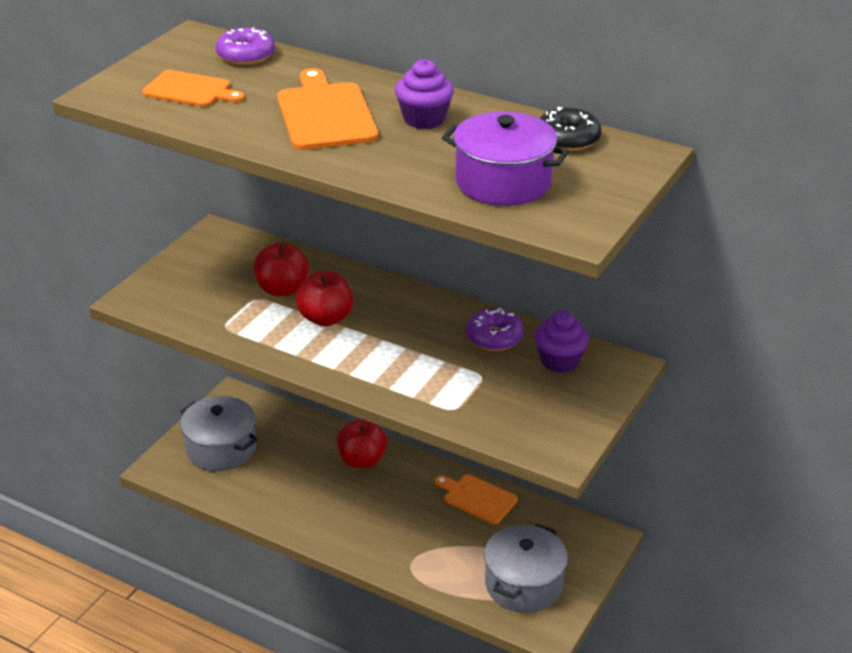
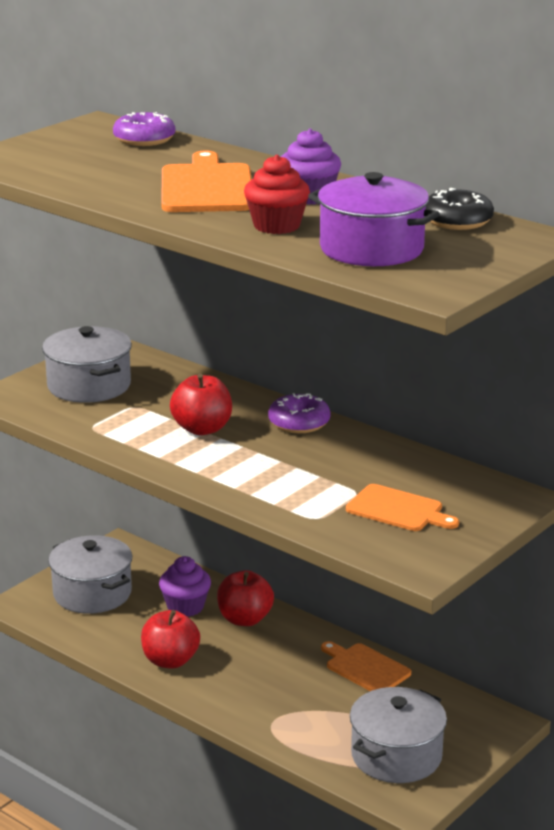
camera: 10 degrees right, 10 degrees down
orange cutting board [142,70,244,107] -> orange cutting board moved to [346,484,459,531]
red apple [253,242,309,296] -> red apple moved to [141,610,200,668]
purple donut [466,308,524,351] -> purple donut moved to [268,393,330,433]
purple cupcake [534,311,589,373] -> purple cupcake moved to [159,556,211,617]
none -> grey pot [42,326,132,403]
none -> red cupcake [244,155,310,234]

